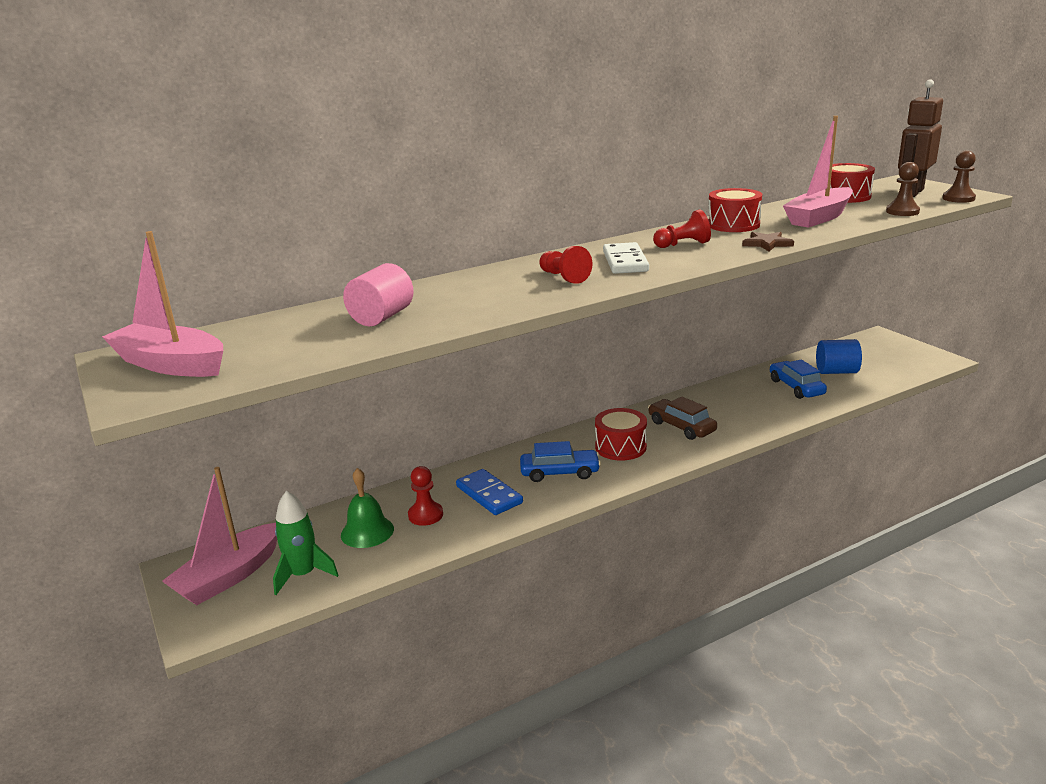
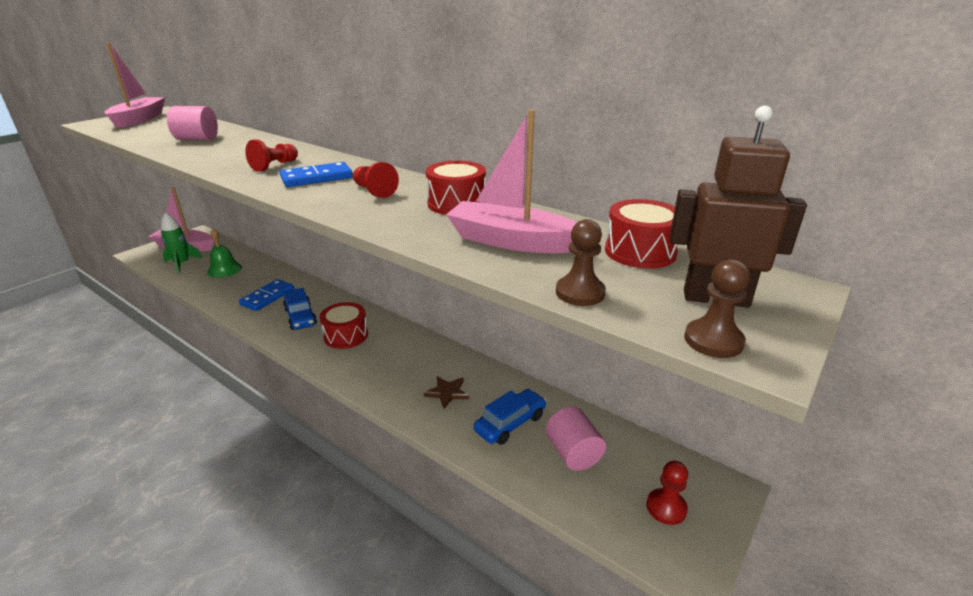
camera: 65 degrees right, 5 degrees up
red pawn [408,466,443,526] -> red pawn moved to [646,461,688,525]
white domino [603,242,649,274] -> blue domino [280,162,353,187]
brown car [648,397,717,440] -> none
brown star [742,232,794,251] -> brown star moved to [424,376,469,409]
blue cylinder [816,339,862,374] -> pink cylinder [546,406,606,471]

